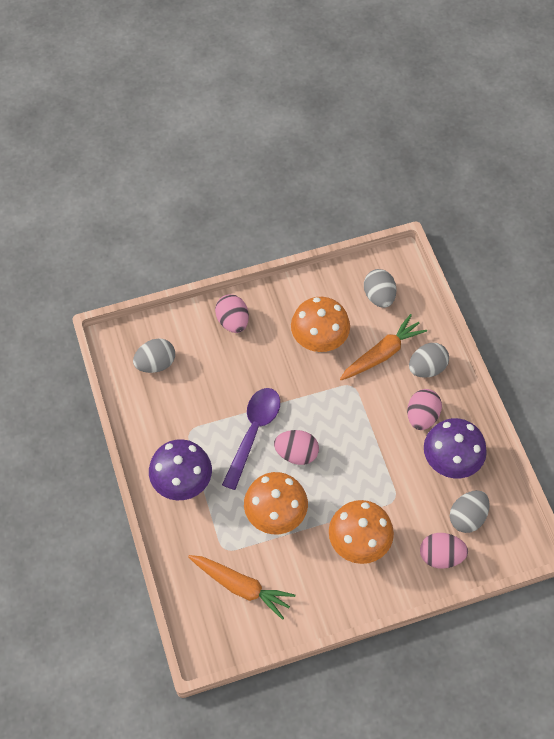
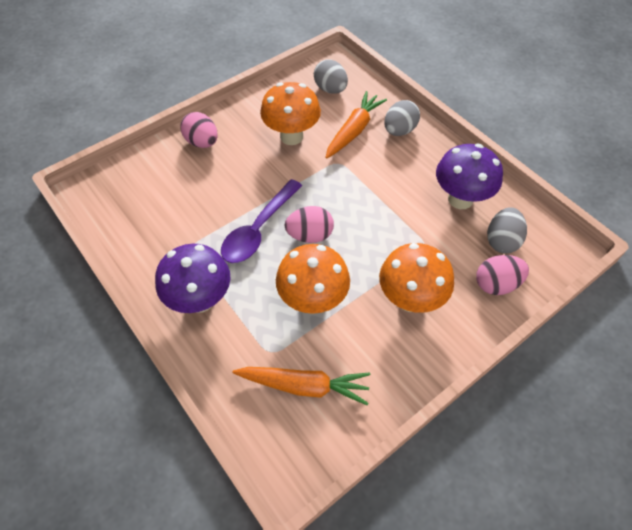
camera: 20 degrees left, 5 degrees down
grey egg [133,338,175,373] -> none
purple spoon [222,388,280,490] -> purple spoon turned 150 degrees counterclockwise [221,179,302,263]
pink egg [407,389,442,430] -> none

